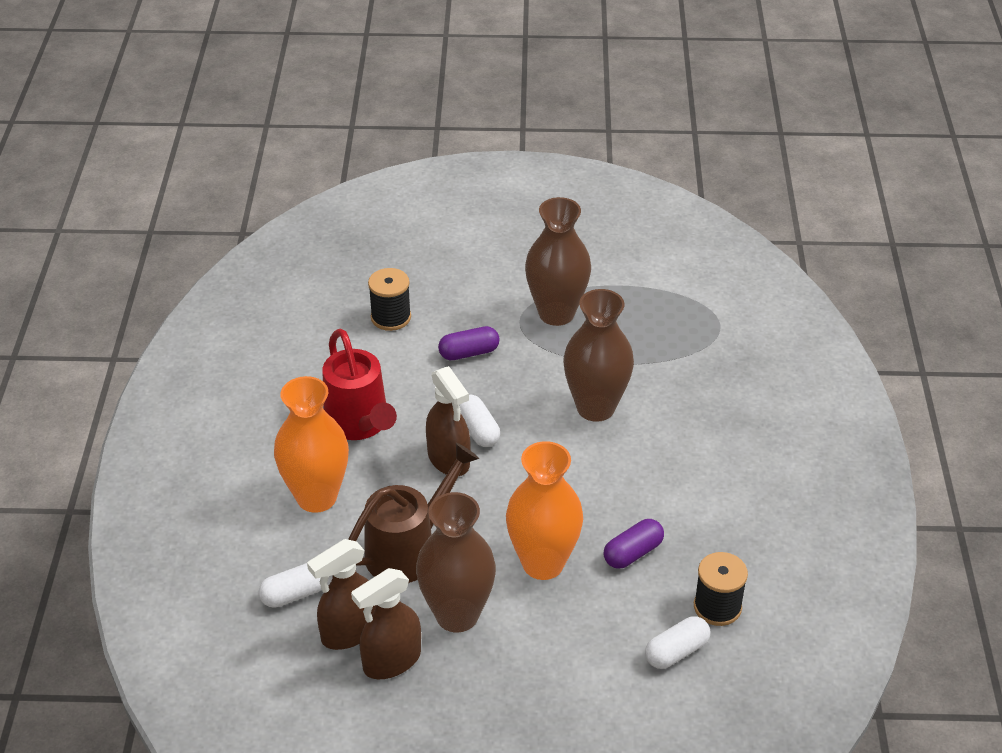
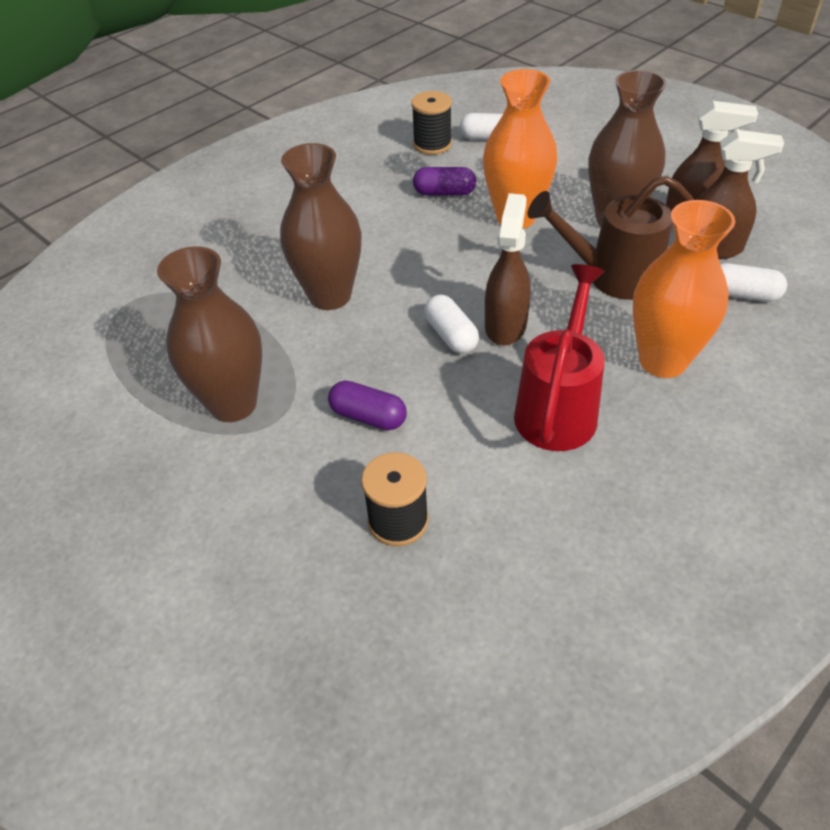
camera: 135 degrees left, 5 degrees up
white capsule [459,395,500,447] -> white capsule turned 45 degrees counterclockwise [424,295,479,354]

